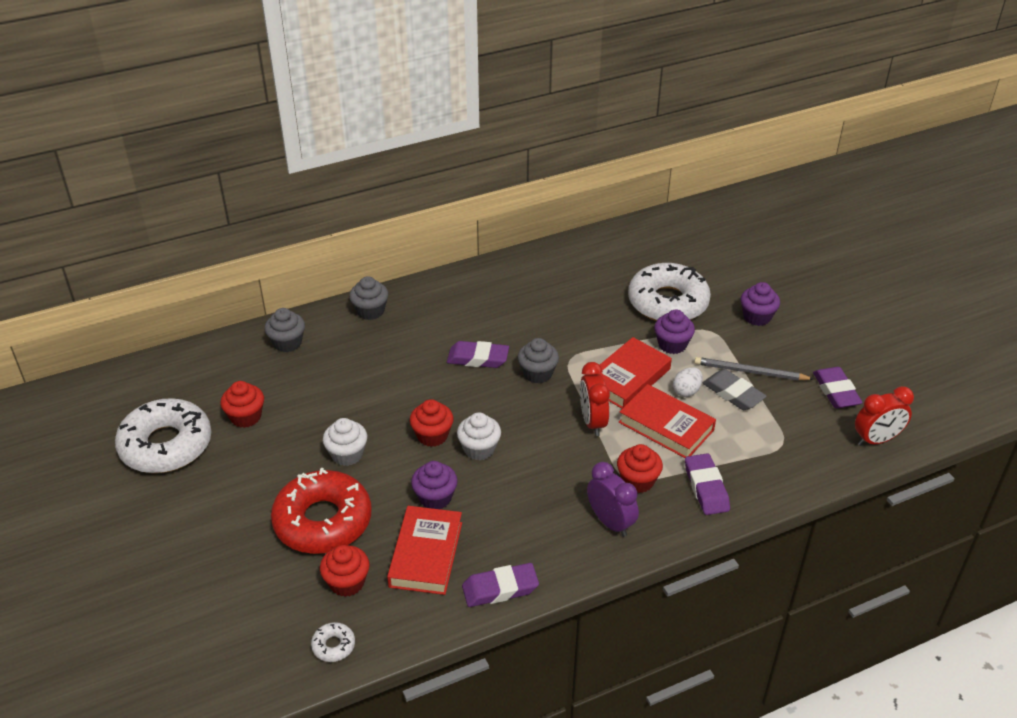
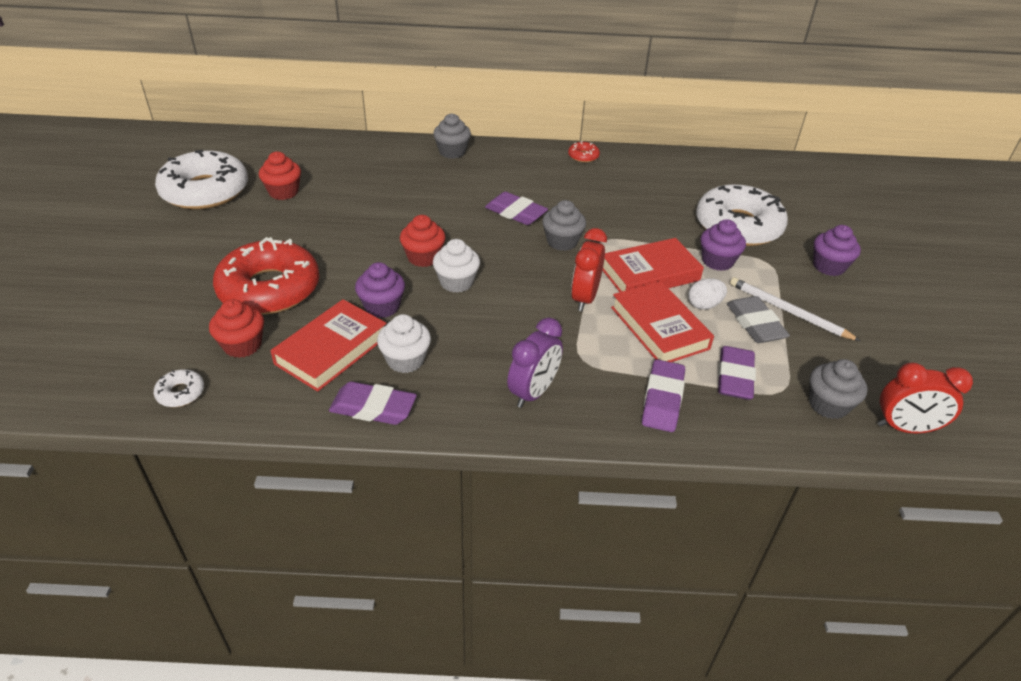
camera: 25 degrees right, 0 degrees up
grey cupcake [264,308,305,352] -> grey cupcake moved to [809,359,868,419]
white cupcake [323,418,367,466] -> white cupcake moved to [377,314,431,373]
purple clock [587,462,639,537] -> purple clock turned 45 degrees clockwise [507,318,563,408]
red cupcake [617,444,663,493] -> none
grey pencil [694,357,813,380] -> white pencil [730,277,860,341]
purple eraser [813,367,863,408] -> purple eraser moved to [718,346,756,400]
none -> red donut [568,141,600,163]

